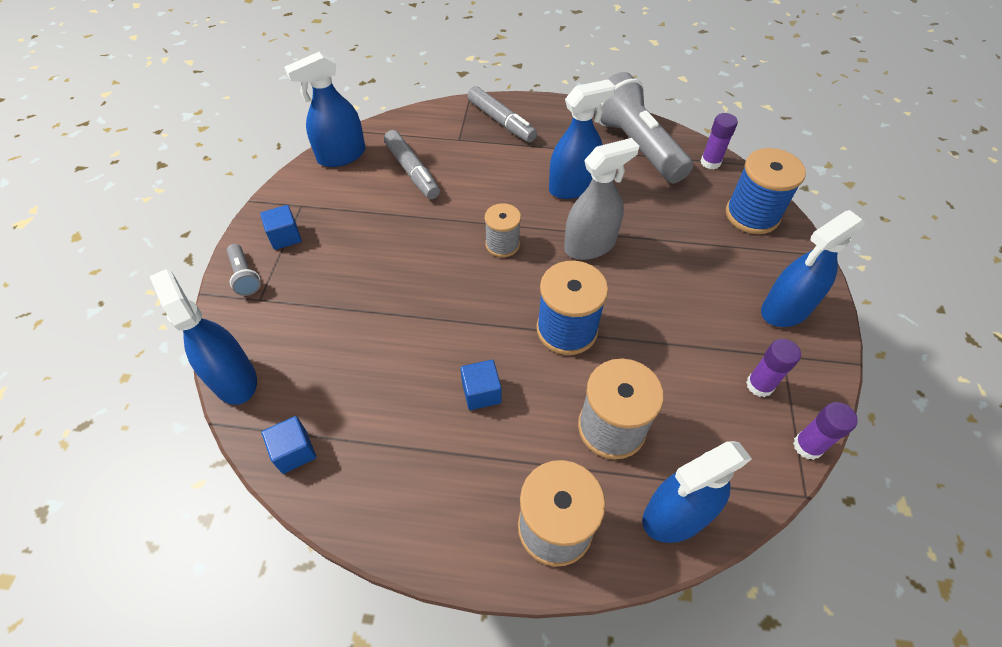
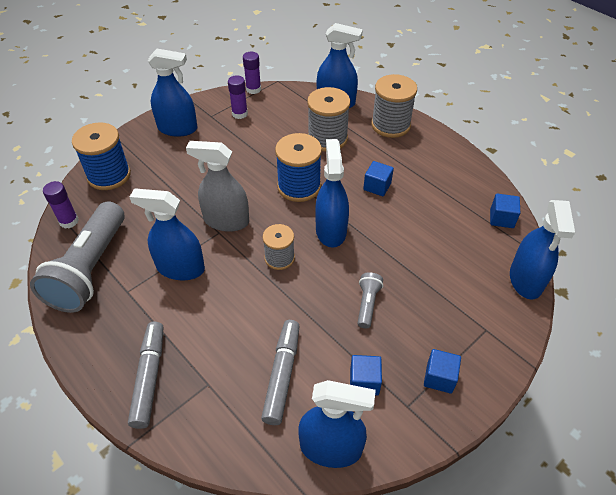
camera: 140 degrees left, 5 degrees down
grey flashlight [227,244,261,296] -> grey flashlight moved to [357,272,383,329]
none -> blue spray bottle [315,139,349,248]
none -> blue cube [350,355,382,395]

